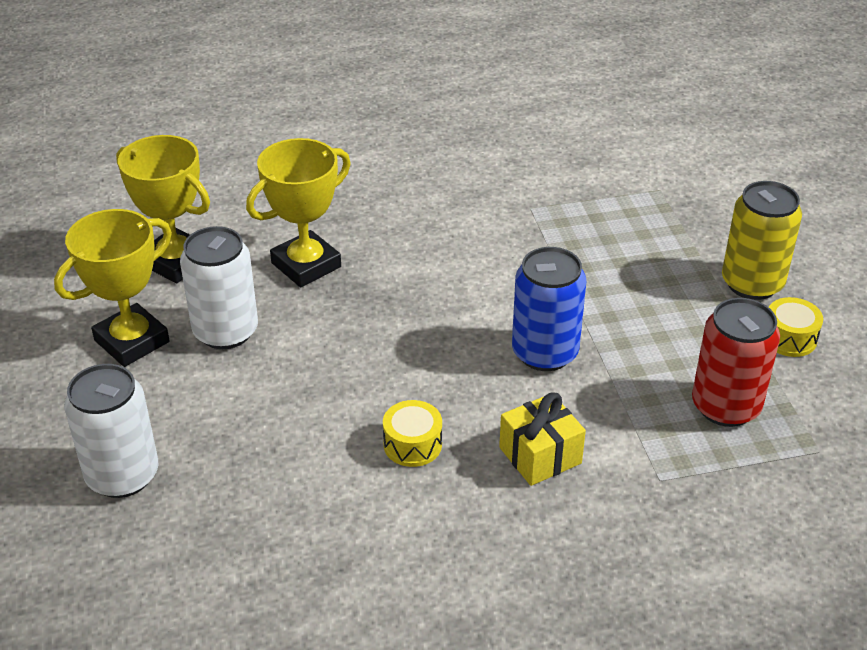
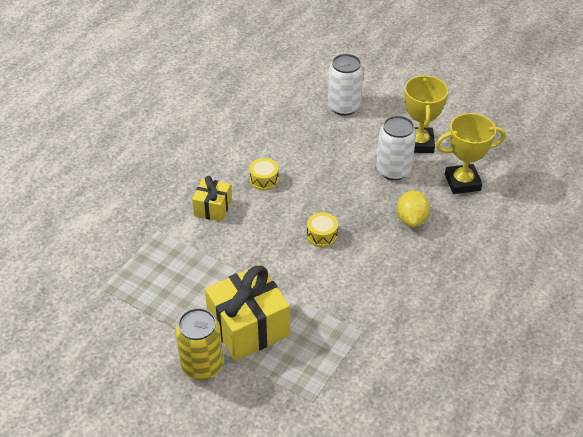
camera: 135 degrees right, 5 degrees up
yellow trophy [246,138,351,287] -> yellow lemon [397,190,430,227]
blue can [512,247,586,371] -> none
red can [692,298,780,427] -> none
yellow drum [769,297,823,357] -> yellow drum moved to [307,212,338,247]
none -> yellow gift [205,264,290,361]

